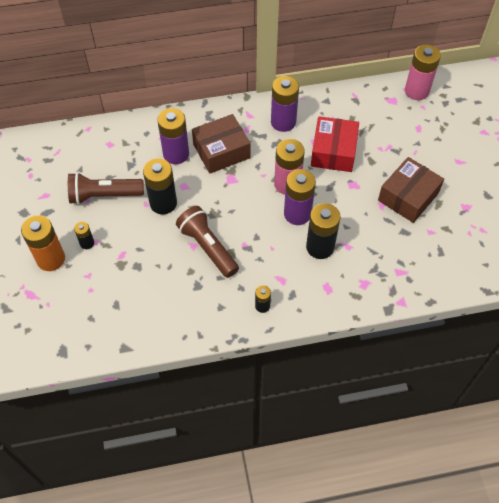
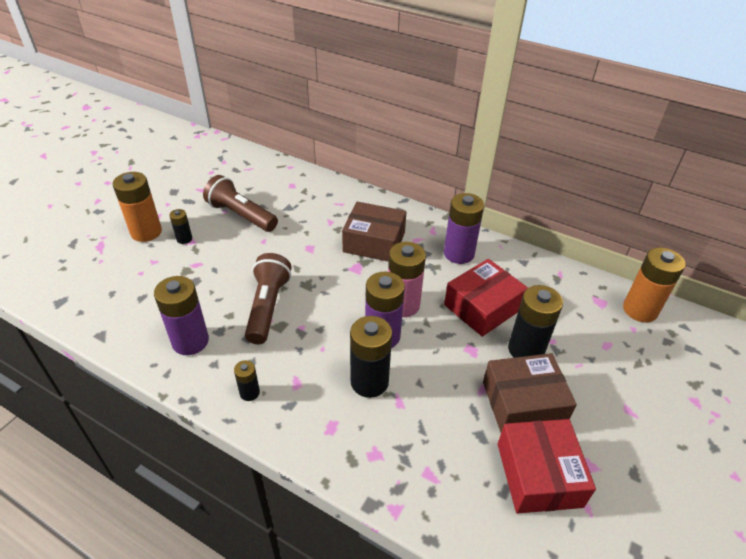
camera: 40 degrees right, 15 degrees down
black battery [143,158,177,214] -> black battery moved to [508,285,563,358]
purple battery [157,108,189,164] -> purple battery moved to [154,276,209,355]
pink battery [405,45,441,100] -> orange battery [623,247,686,322]
none -> red box [498,419,596,514]

